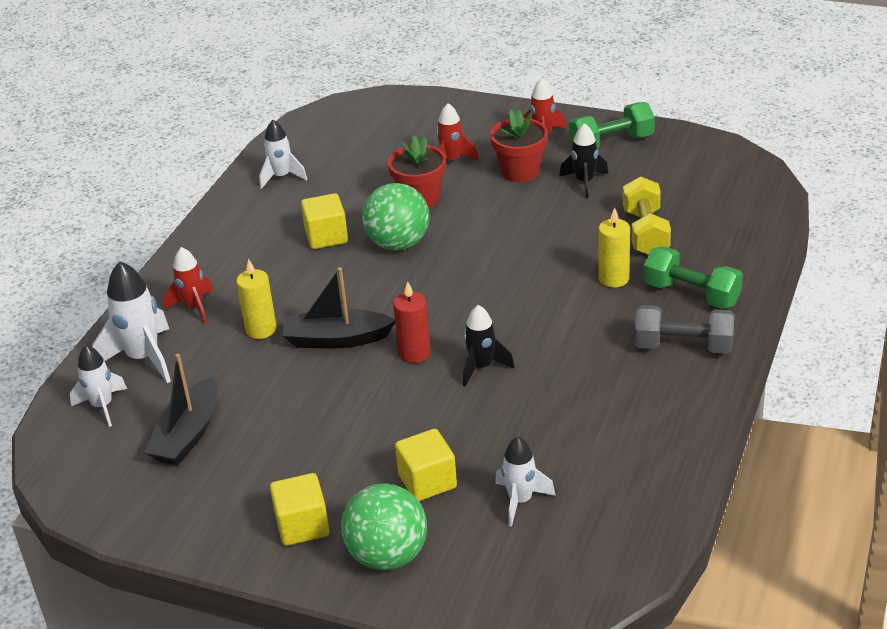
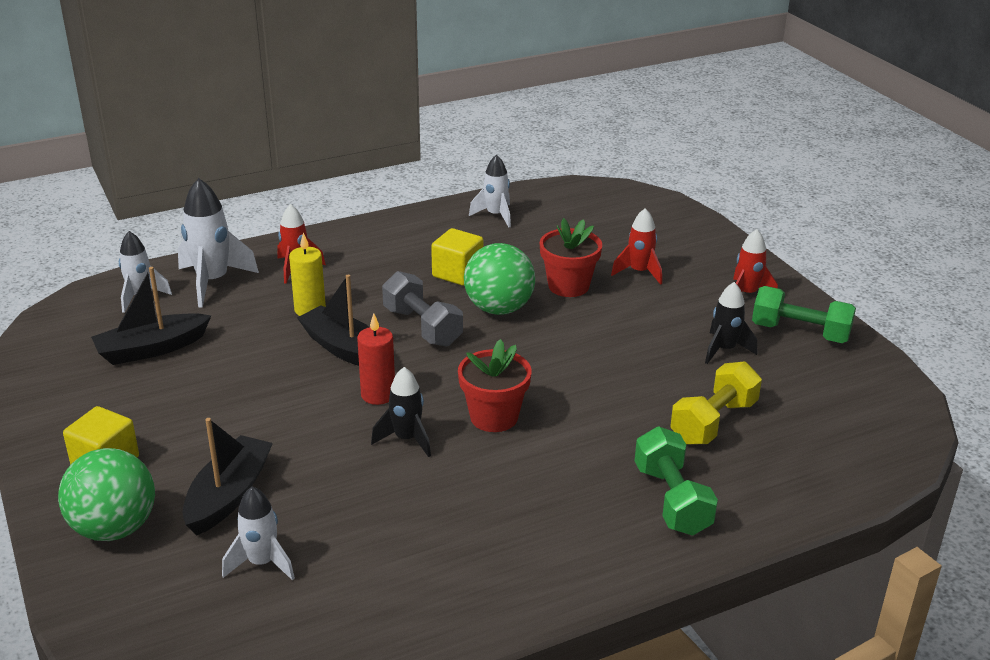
camera: 40 degrees right, 5 degrees down
yellow cube [395,429,457,501] -> black boat [183,418,273,535]
red flower pot [490,110,548,182] -> red flower pot moved to [458,339,532,432]
yellow candle [599,207,630,288] -> none
grey dumbbell [634,305,734,354] -> grey dumbbell moved to [382,271,463,347]

